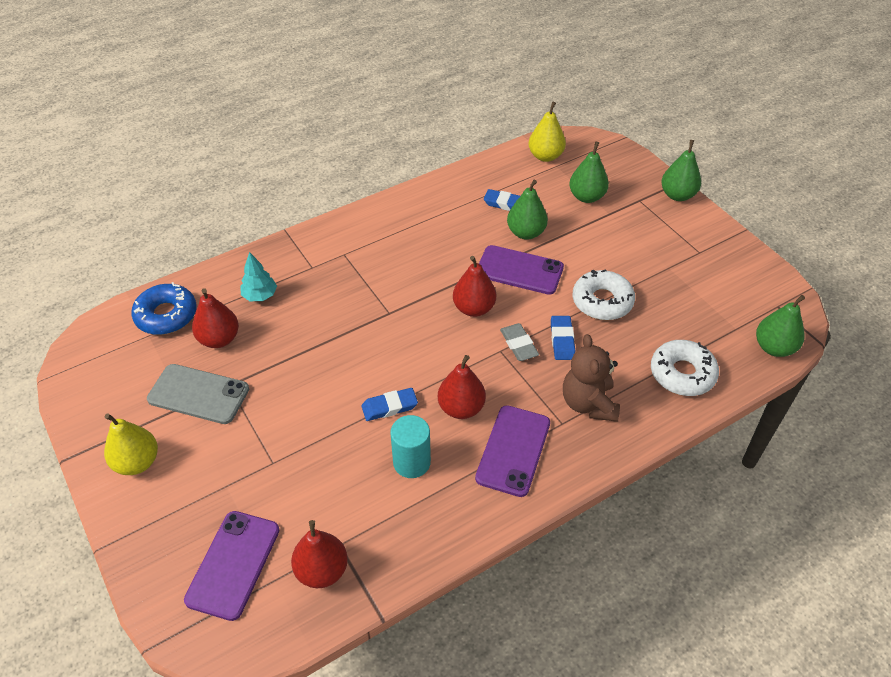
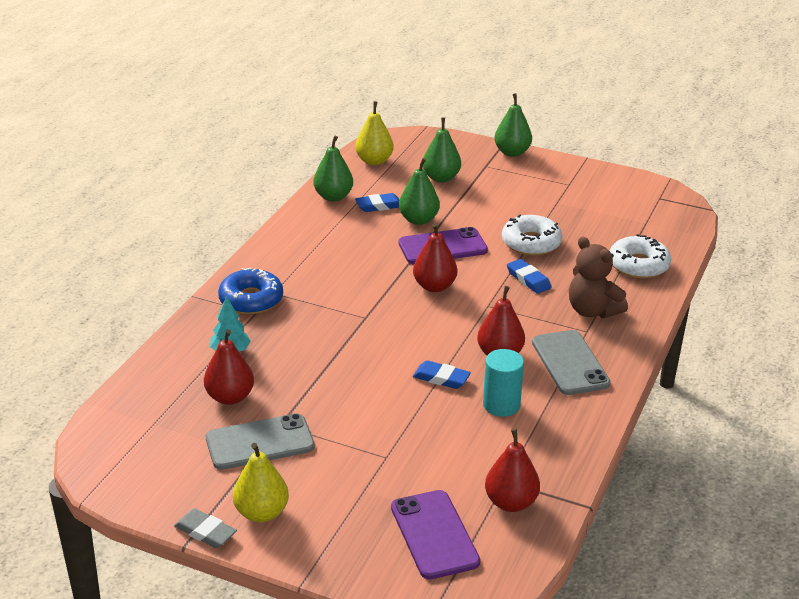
camera: 35 degrees left, 15 degrees down
blue donut [131,282,197,335] -> blue donut moved to [218,268,283,314]
blue eraser [362,388,418,421] -> blue eraser turned 75 degrees clockwise [413,360,471,389]
purple phone [475,405,550,497] -> grey phone [532,330,611,395]
grey eraser [500,323,539,361] -> grey eraser moved to [174,508,237,548]
green pear [756,295,805,357] -> green pear moved to [313,135,353,201]

